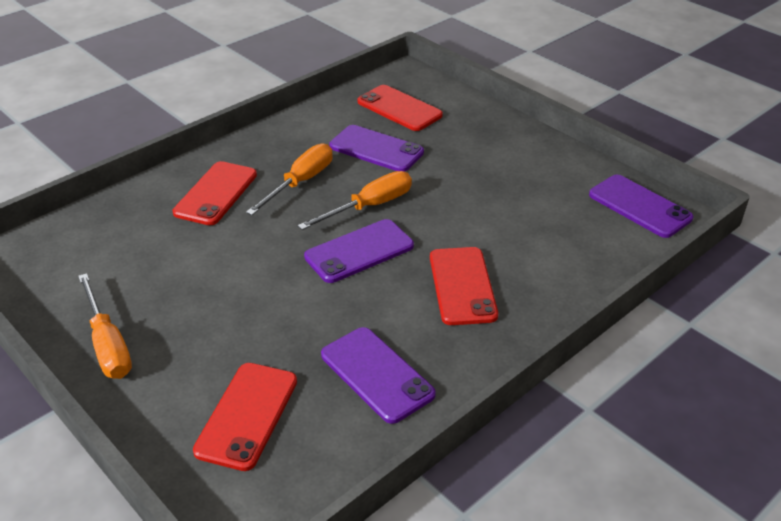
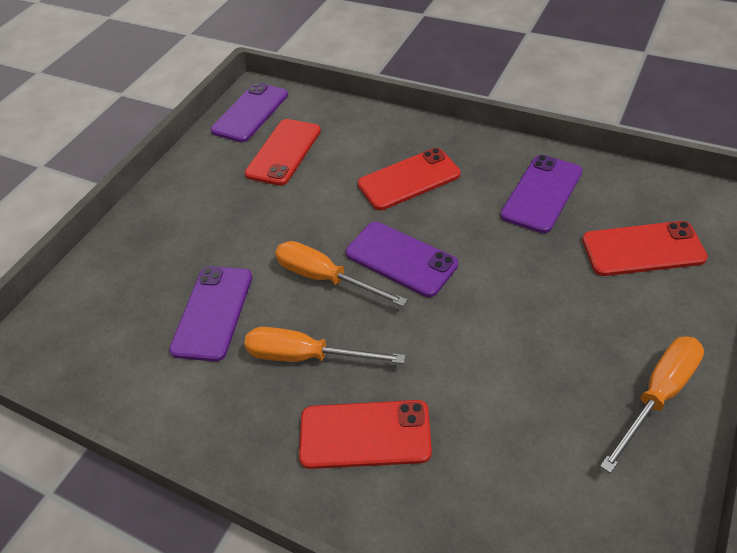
camera: 105 degrees left, 10 degrees up
red phone [357,85,443,131] -> red phone moved to [245,119,321,186]

